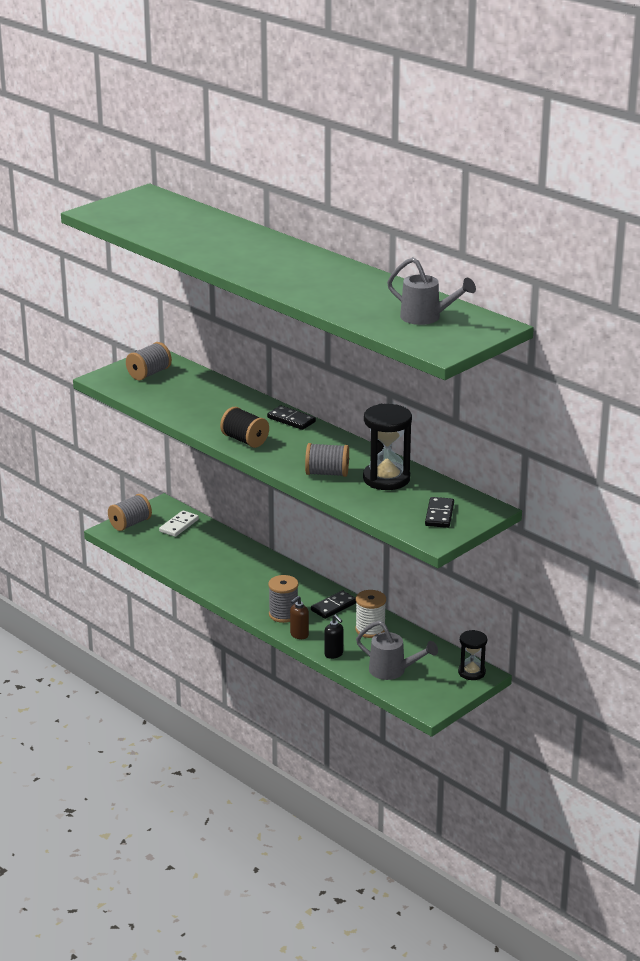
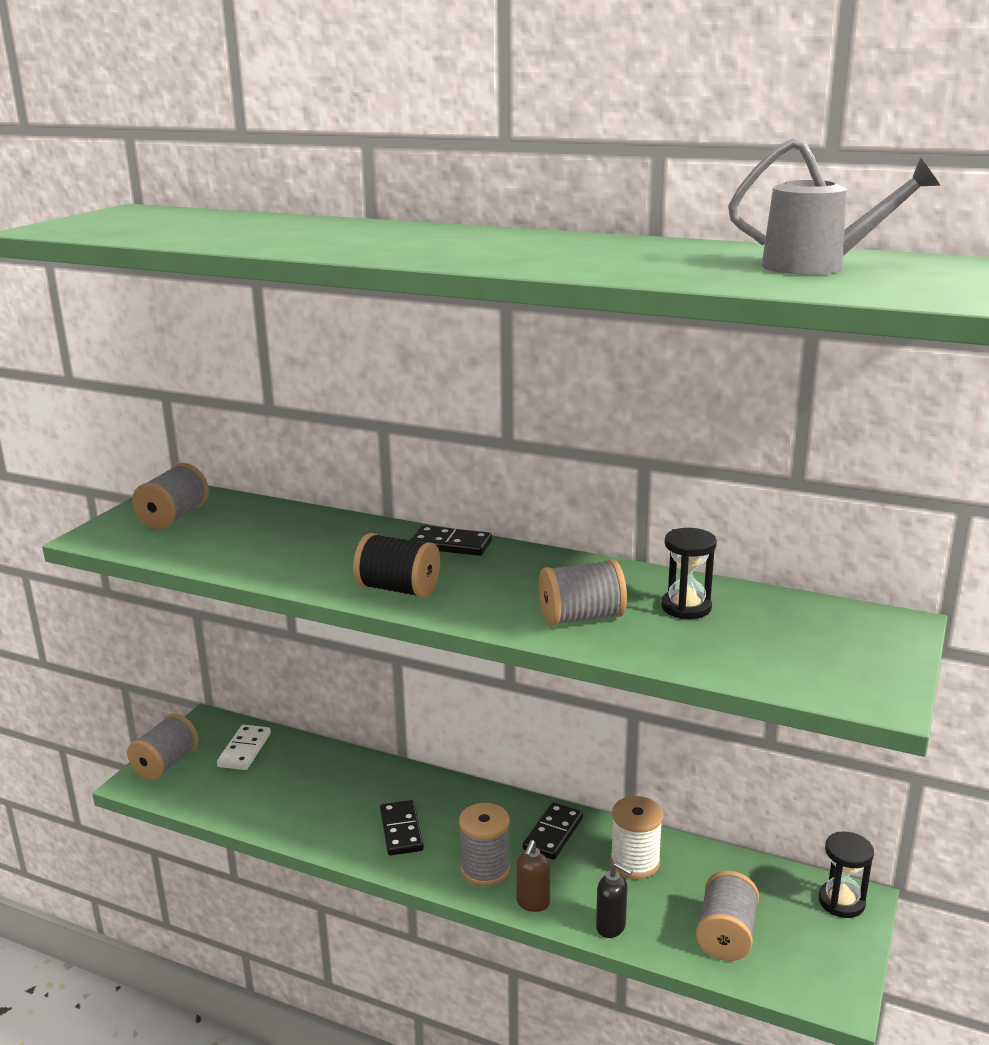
camera: 20 degrees left, 5 degrees down
grey watering can [356,621,438,680] -> grey spool [696,871,759,961]
black hourglass [363,404,412,490] -> black hourglass [661,528,717,619], size x0.59
black domino [425,497,454,528] -> black domino moved to [380,800,424,856]

